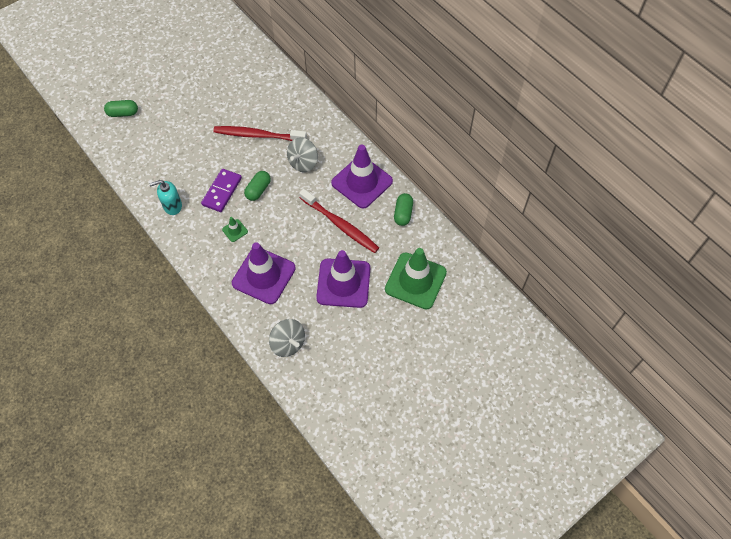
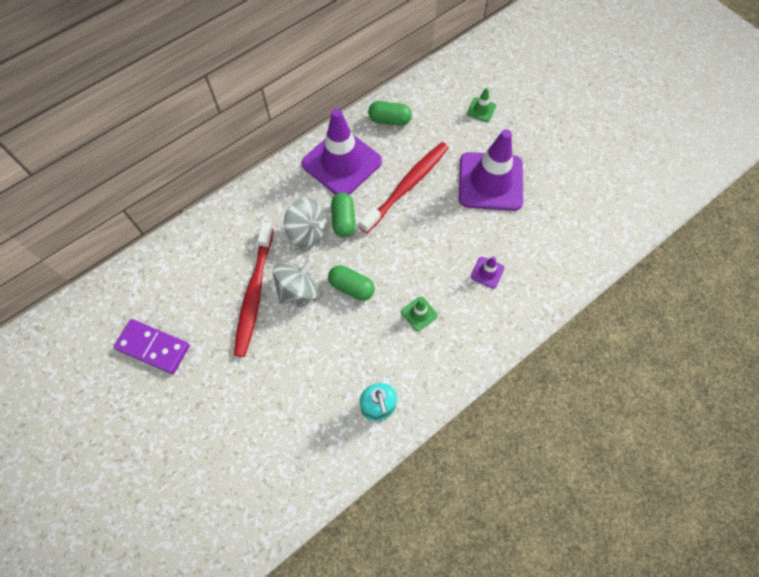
camera: 90 degrees left, 5 degrees up
green capsule [104,100,138,117] -> green capsule moved to [331,193,355,237]
purple domino [201,169,242,212] -> purple domino moved to [114,319,190,374]
purple traffic cone [232,242,296,304] -> purple traffic cone [471,256,504,288], size x0.41
grey spinning top [269,319,305,357] -> grey spinning top moved to [273,257,318,304]
green traffic cone [385,248,447,309] -> green traffic cone [467,88,496,122], size x0.41

